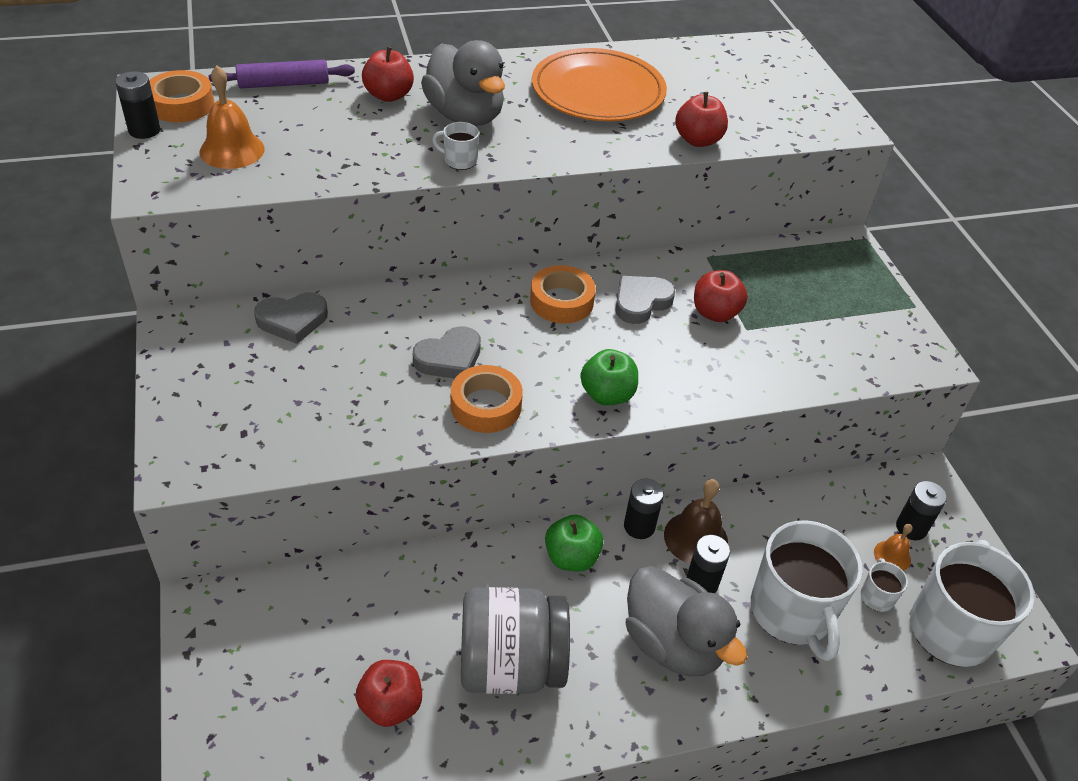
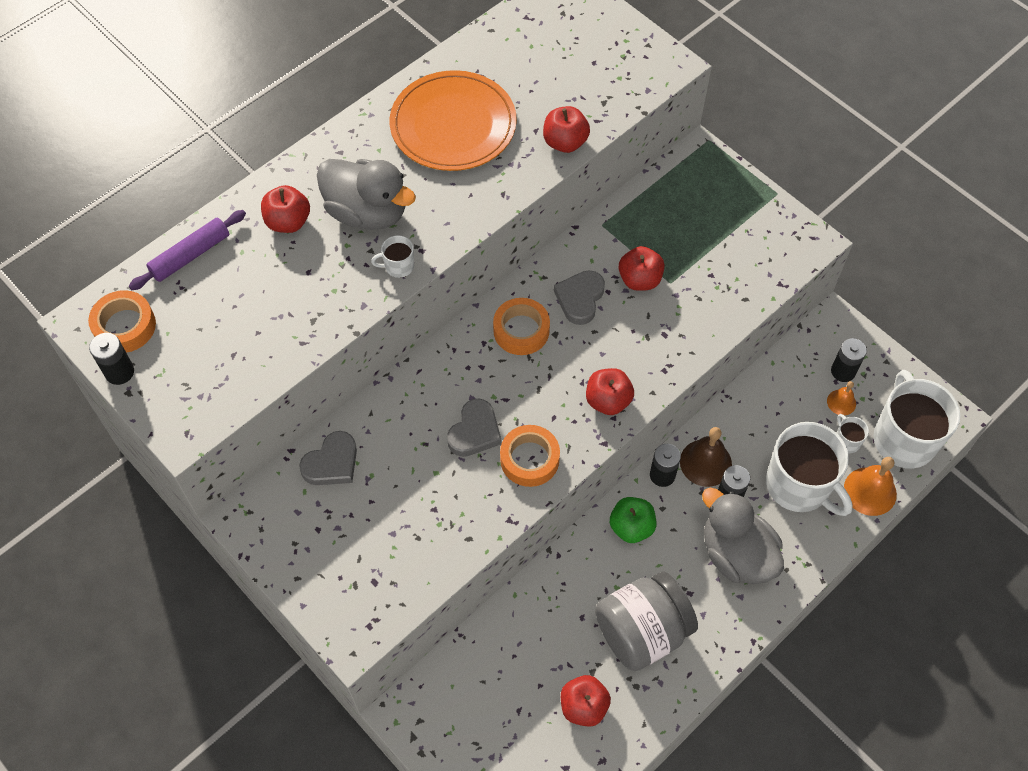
camera: 25 degrees left, 15 degrees up
orange bell [199,66,265,169] -> orange bell moved to [844,457,897,516]
green apple [580,349,638,406] -> red apple [586,368,634,415]
grey duck [626,566,747,677] -> grey duck turned 150 degrees counterclockwise [702,488,784,584]

